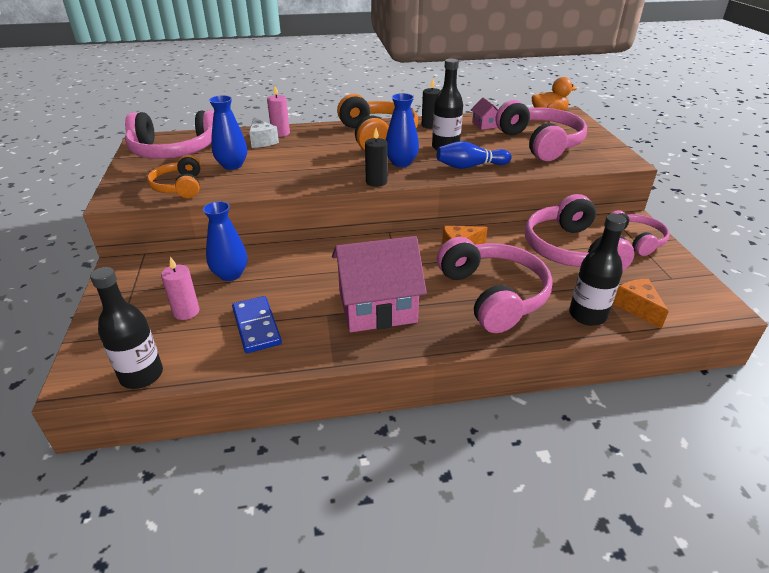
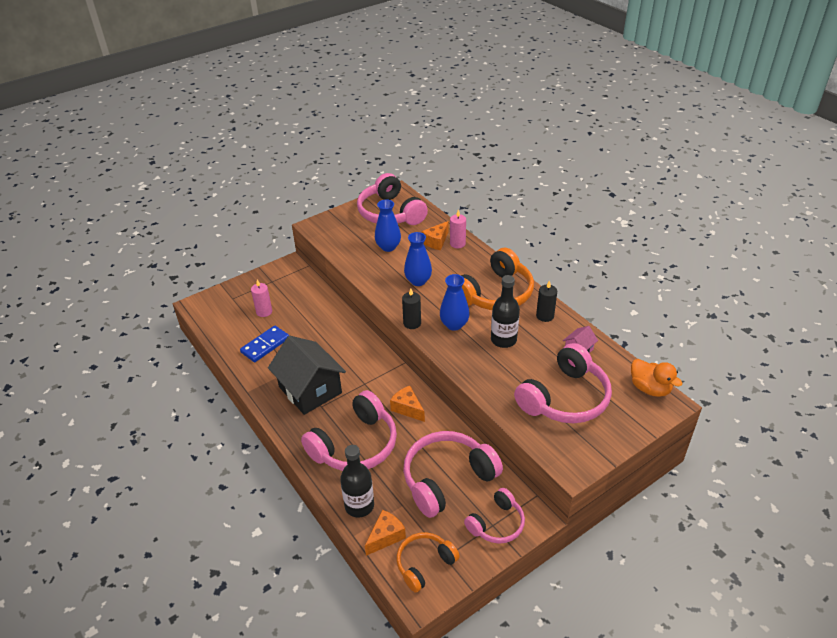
camera: 65 degrees right, 5 degrees up
black bottle [90,267,163,389] -> none
orange headphones [147,155,201,198] -> orange headphones moved to [396,532,460,593]
blue vase [203,201,247,281] -> blue vase moved to [404,232,432,286]
white cheese [249,117,279,148] -> orange cheese [422,221,448,250]
pink house [332,236,427,332] -> black house [268,336,346,415]
blue bowling pin [437,141,511,169] -> none

